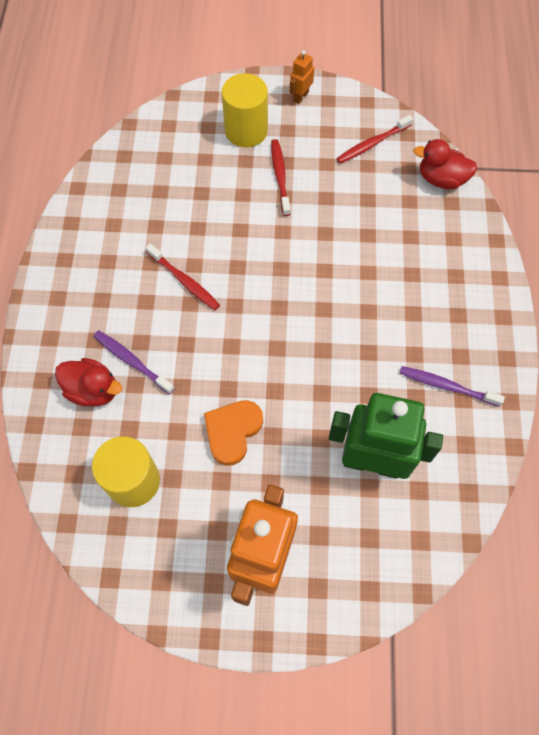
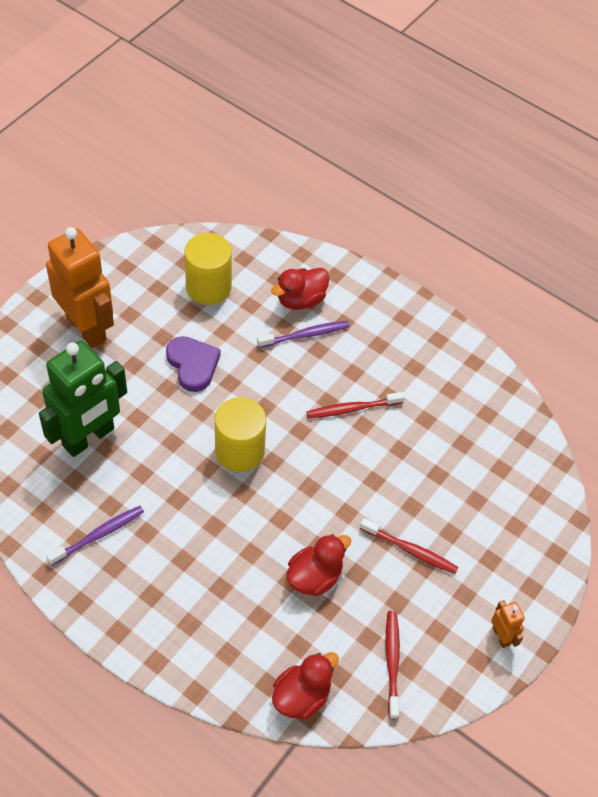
camera: 120 degrees right, 10 degrees down
orange heart [204,400,263,466] -> purple heart [166,336,221,392]
yellow cylinder [222,73,268,147] -> yellow cylinder moved to [215,397,266,472]
none -> red duck [286,534,351,596]

